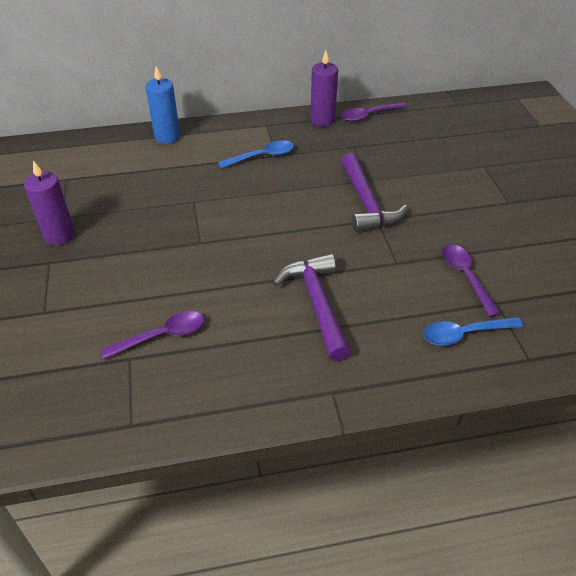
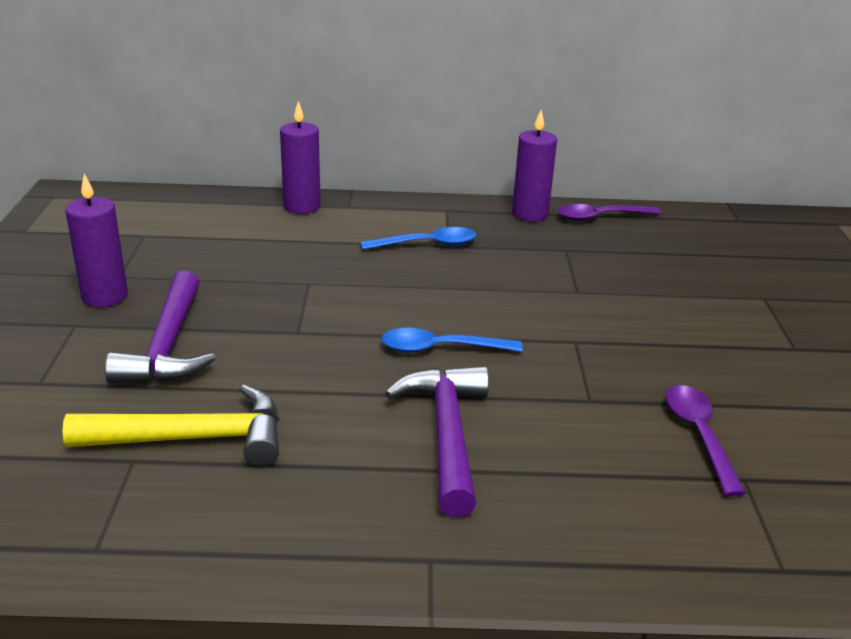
camera: 10 degrees right, 15 degrees down
purple spoon [100,311,204,359] -> yellow hammer [62,385,279,466]
blue candle [145,66,180,144] -> purple candle [280,101,321,214]
purple hammer [341,153,408,232] -> purple hammer moved to [105,271,215,384]
blue spoon [423,317,523,346] -> blue spoon moved to [381,328,523,353]

